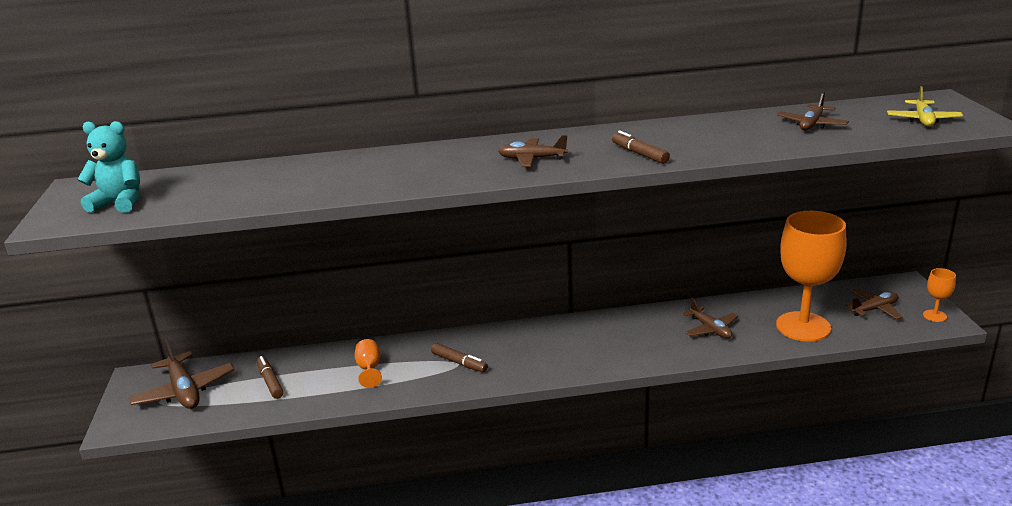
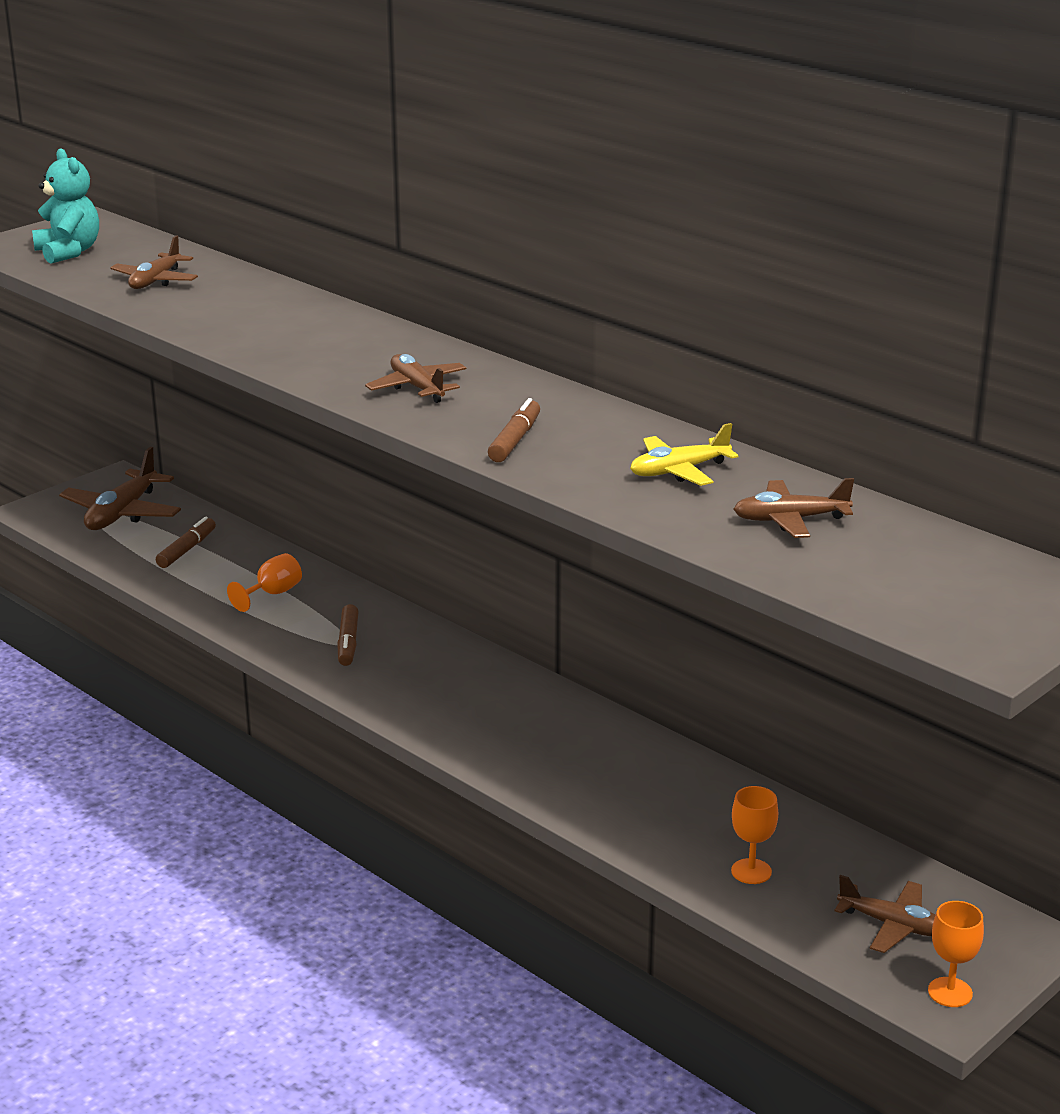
camera: 50 degrees right, 0 degrees up
brown plane [683,298,738,339] -> brown plane moved to [110,235,198,289]
orange goblet [776,211,846,342] -> orange goblet [731,786,778,884], size x0.42
yellow plane [887,86,963,127] -> yellow plane moved to [630,423,738,486]

